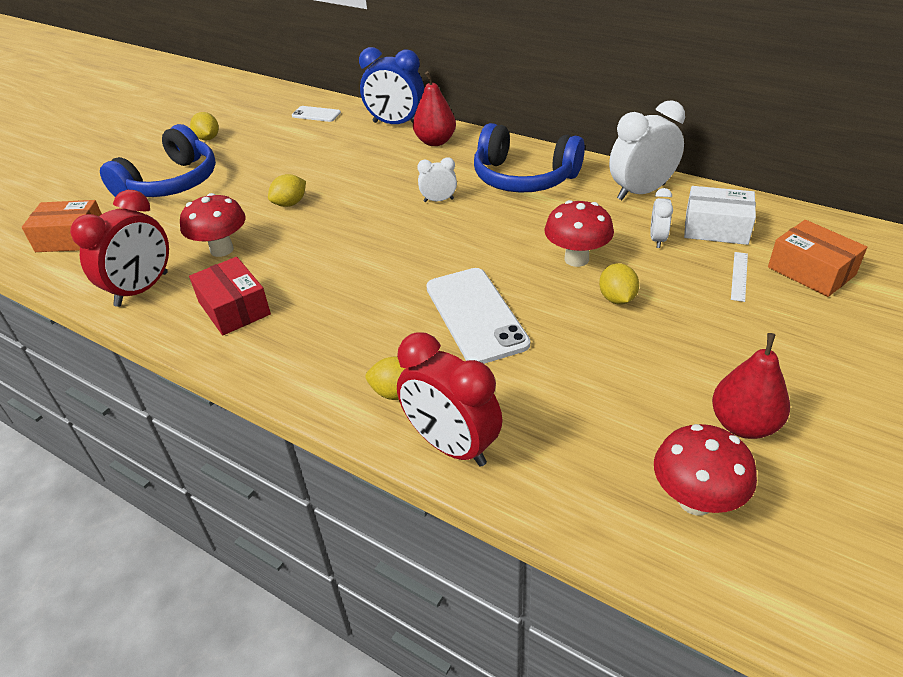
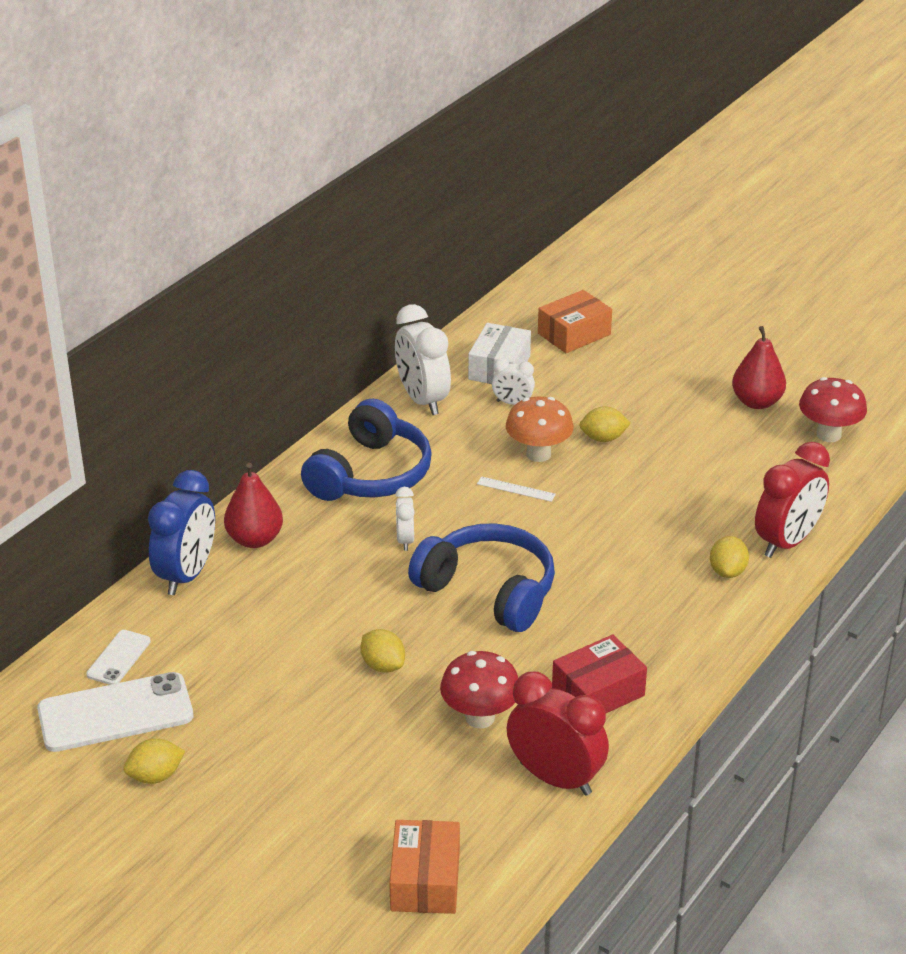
camera: 90 degrees left, 5 degrees down
blue headphones [100,124,216,197] -> blue headphones moved to [408,523,555,632]
white phone [426,268,530,364] -> white phone moved to [37,672,193,752]
red mushroom [544,200,614,267] -> orange mushroom [506,397,574,462]
white ruler [731,252,748,302] -> white ruler moved to [477,476,556,502]

